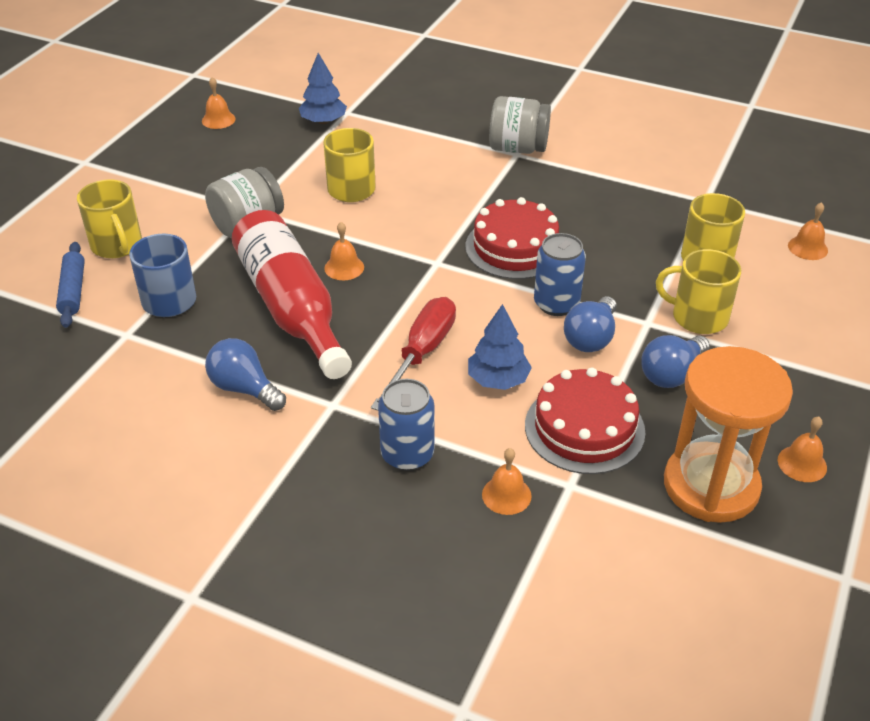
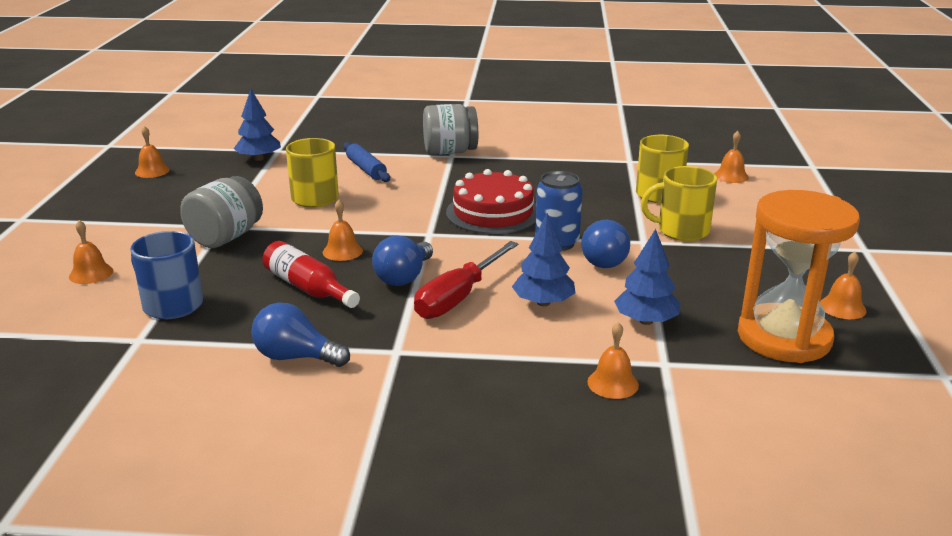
camera: 20 degrees left, 15 degrees down
blue rolling pin [56,242,85,328] -> blue rolling pin moved to [343,142,390,182]
yellow mug [77,179,142,258] -> orange bell [69,220,113,284]
red bottle [232,210,352,379] -> red bottle [262,241,360,308], size x0.55
red screwdriver [371,297,456,411] -> red screwdriver turned 150 degrees counterclockwise [414,241,519,319]
blue can [378,379,434,471] -> none
red cake [525,368,646,474] -> blue tree [614,229,680,325]
blue light bulb [641,335,710,388] -> blue light bulb moved to [372,235,433,286]

